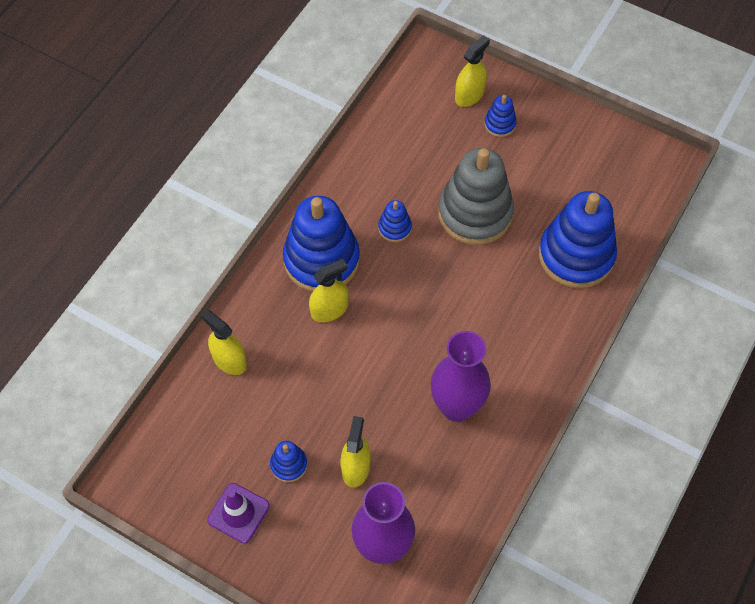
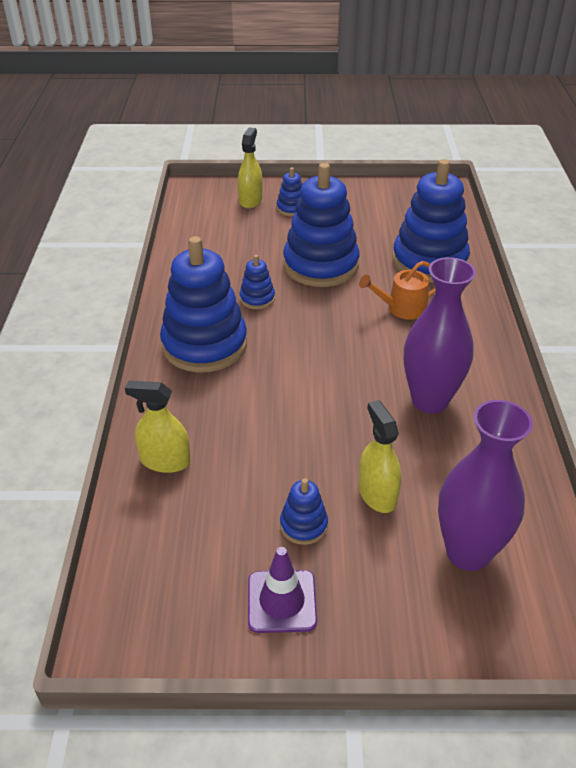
camera: 30 degrees left, 20 degrees down
yellow spray bottle [309,259,349,322] -> none
grey stacking toy [438,148,514,245] -> blue stacking toy [283,163,359,287]
none -> orange watering can [359,261,436,320]

